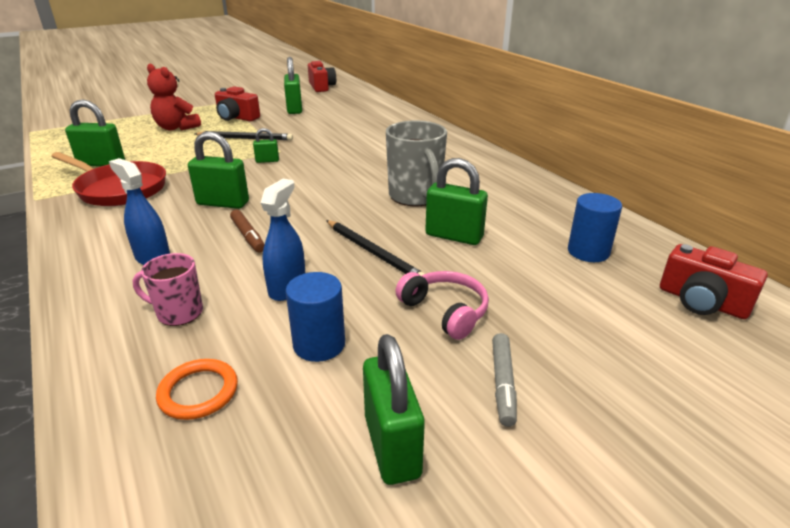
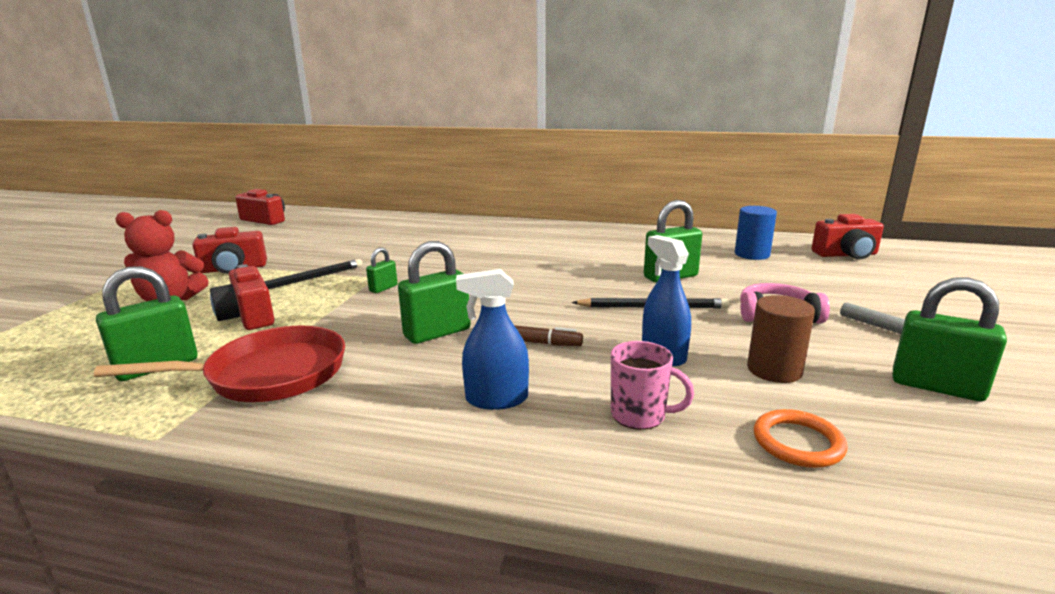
camera: 45 degrees left, 10 degrees down
pink mug [132,253,203,326] -> pink mug turned 120 degrees counterclockwise [611,341,694,430]
green padlock [284,57,302,114] -> none
blue cylinder [286,272,345,362] -> brown cylinder [747,295,815,383]
grey mug [386,120,447,206] -> none
none -> red camera [210,264,275,330]

